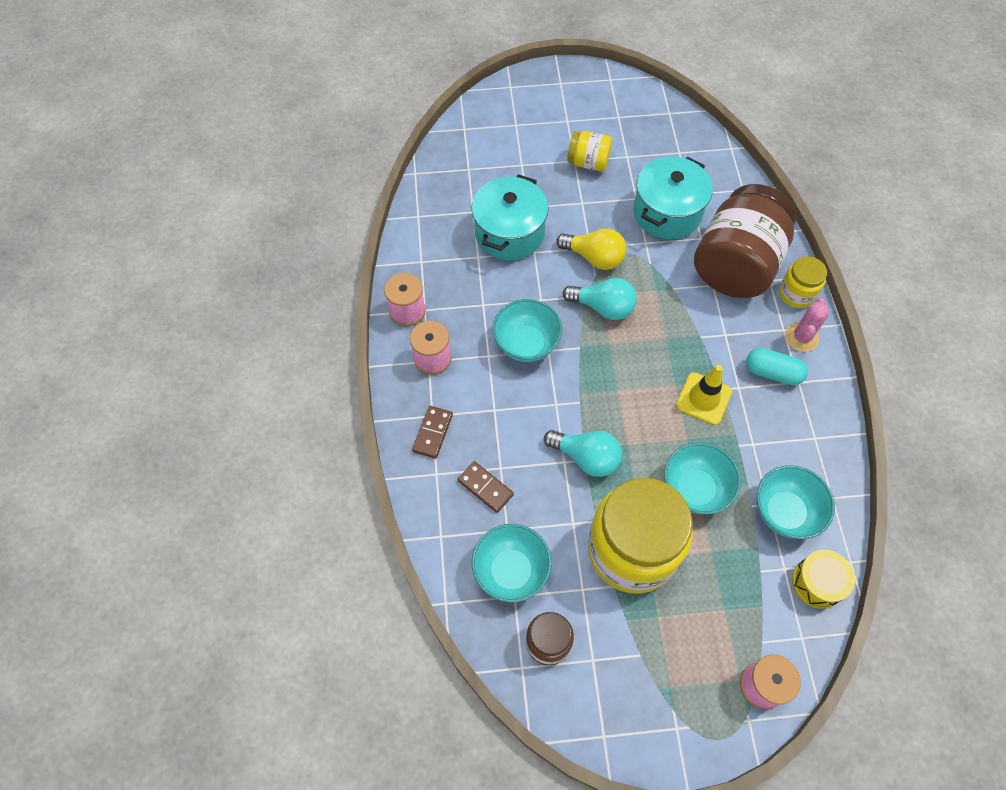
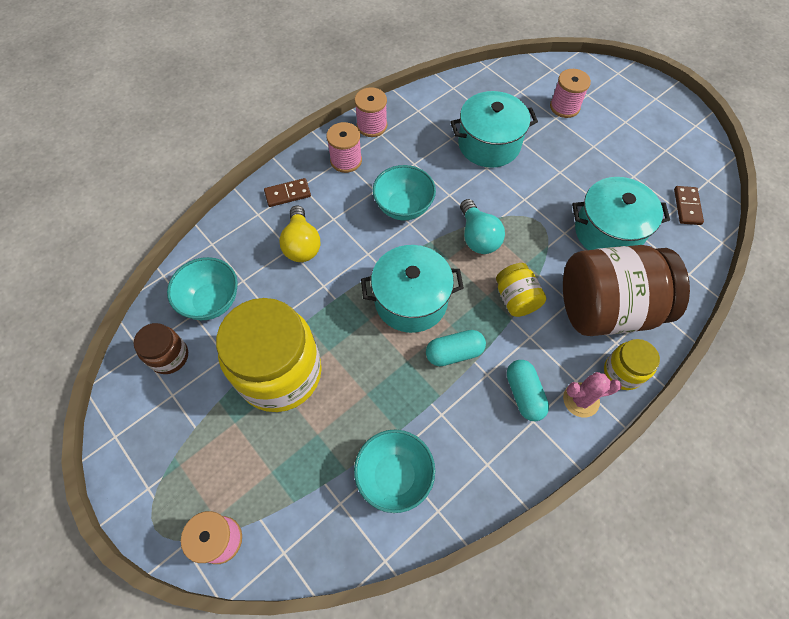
camera: 55 degrees right, 0 degrees up
brown domino [457,461,514,513] -> brown domino moved to [674,186,704,225]
turquoise light bulb [544,430,622,477] -> none
yellow light bulb [556,229,626,270] -> yellow light bulb moved to [279,206,320,262]
yellow jar [567,131,612,172] -> yellow jar moved to [496,263,546,317]
turquoise bowl [664,442,741,515] -> none
yellow traffic cone [676,365,732,425] -> turquoise capsule [426,330,486,366]
yellow drum [792,550,855,609] -> none
none -> turquoise pot [361,245,464,333]
none -> pink spool [550,69,591,118]

